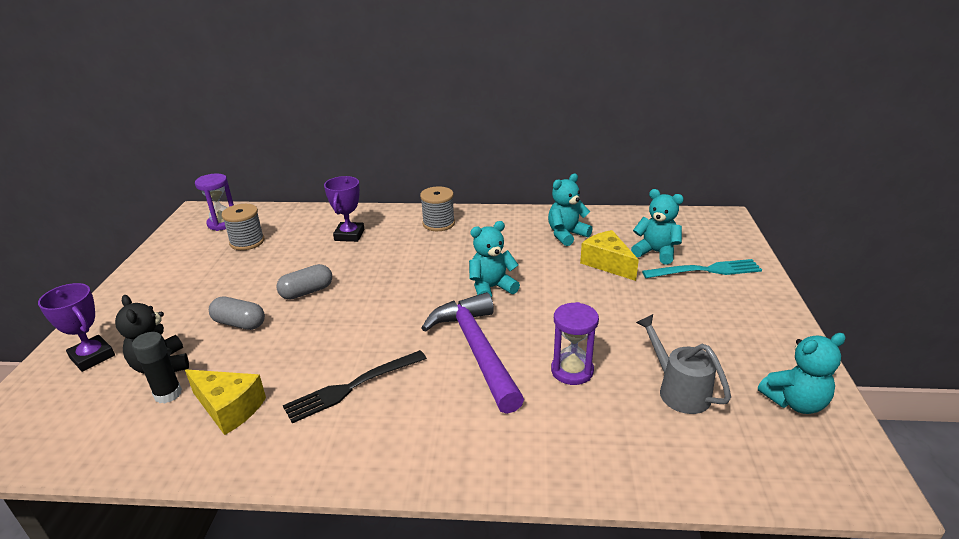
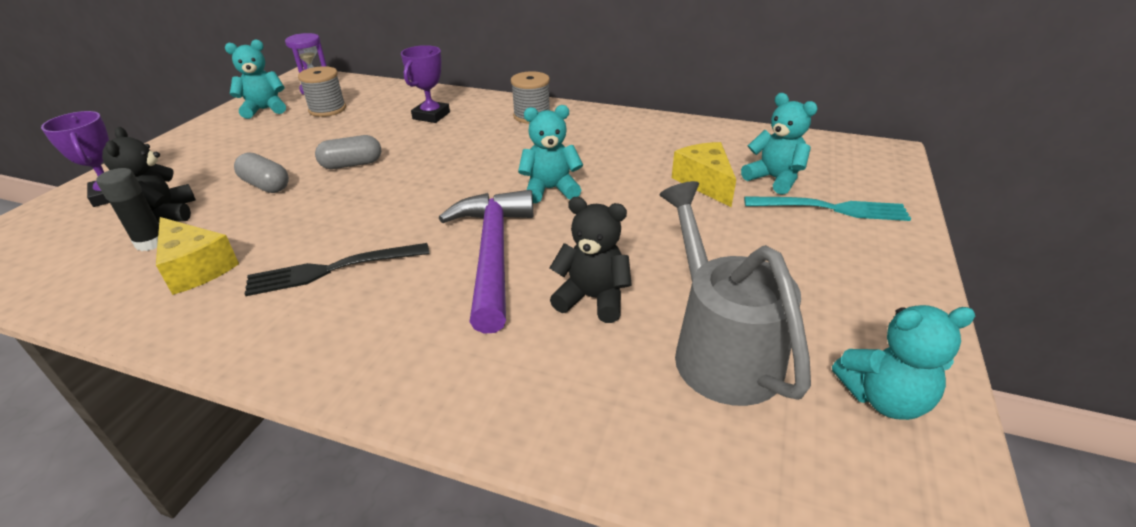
camera: 15 degrees right, 5 degrees up
turquoise teddy bear [548,174,593,246] -> turquoise teddy bear moved to [225,39,286,119]
purple hourglass [551,302,599,385] -> black teddy bear [550,197,632,323]
grey watering can [636,314,731,414] -> grey watering can [660,181,811,406], size x1.55

